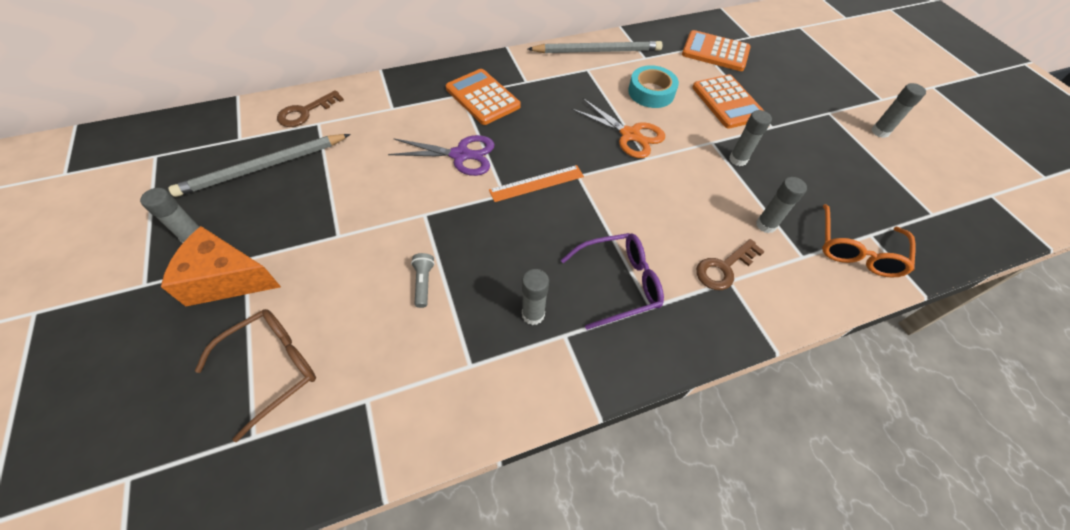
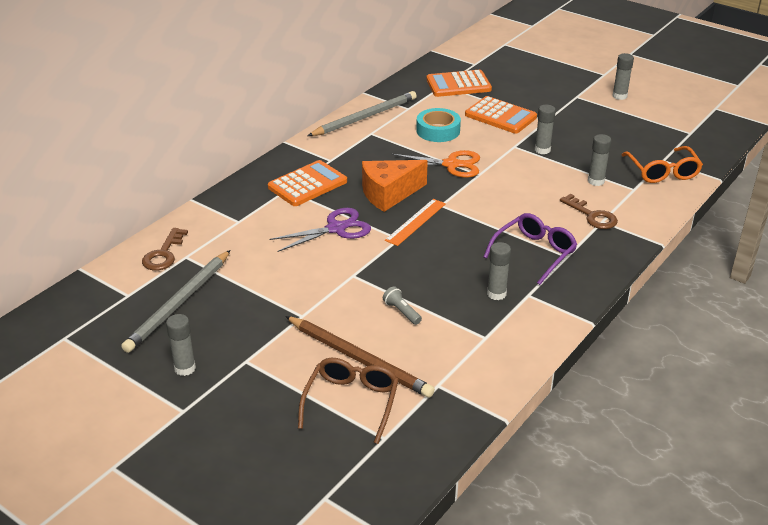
camera: 30 degrees left, 20 degrees down
orange cheese [161,226,281,306] -> orange cheese moved to [362,160,428,212]
orange calculator [446,69,521,125] -> orange calculator turned 120 degrees clockwise [268,160,347,206]
brown key [696,239,765,290] -> brown key turned 60 degrees counterclockwise [560,194,618,229]
none -> brown pencil [285,316,435,398]

